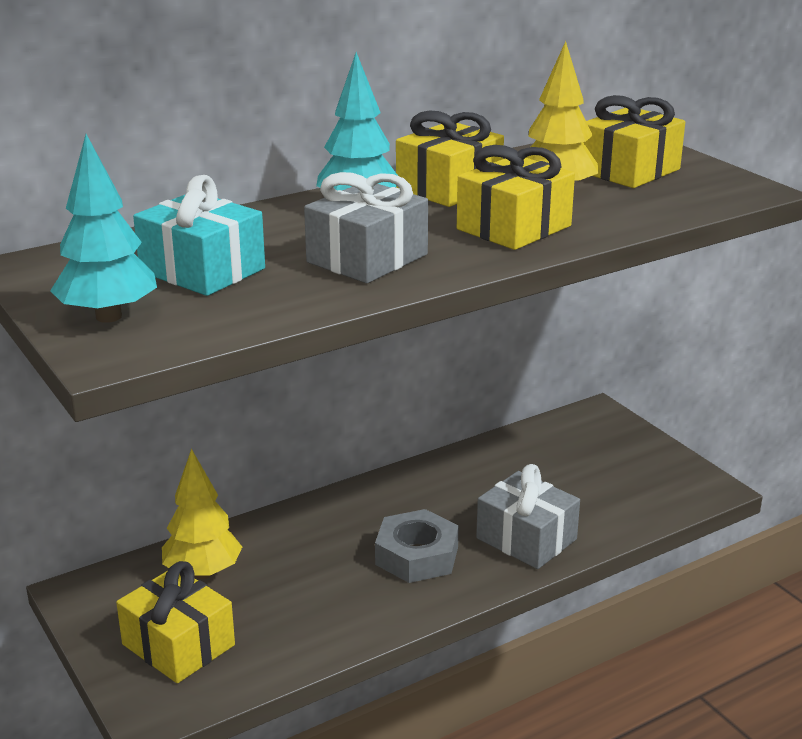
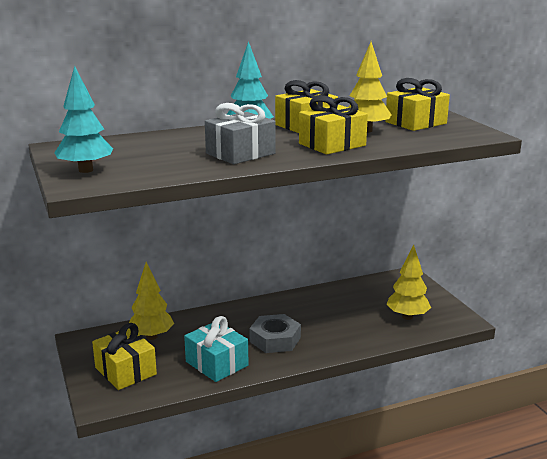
camera: 10 degrees right, 5 degrees down
turquoise gift [133,175,265,296] -> turquoise gift moved to [184,316,248,382]
grey gift [476,464,580,569] -> none
none -> yellow tree [386,245,431,320]

